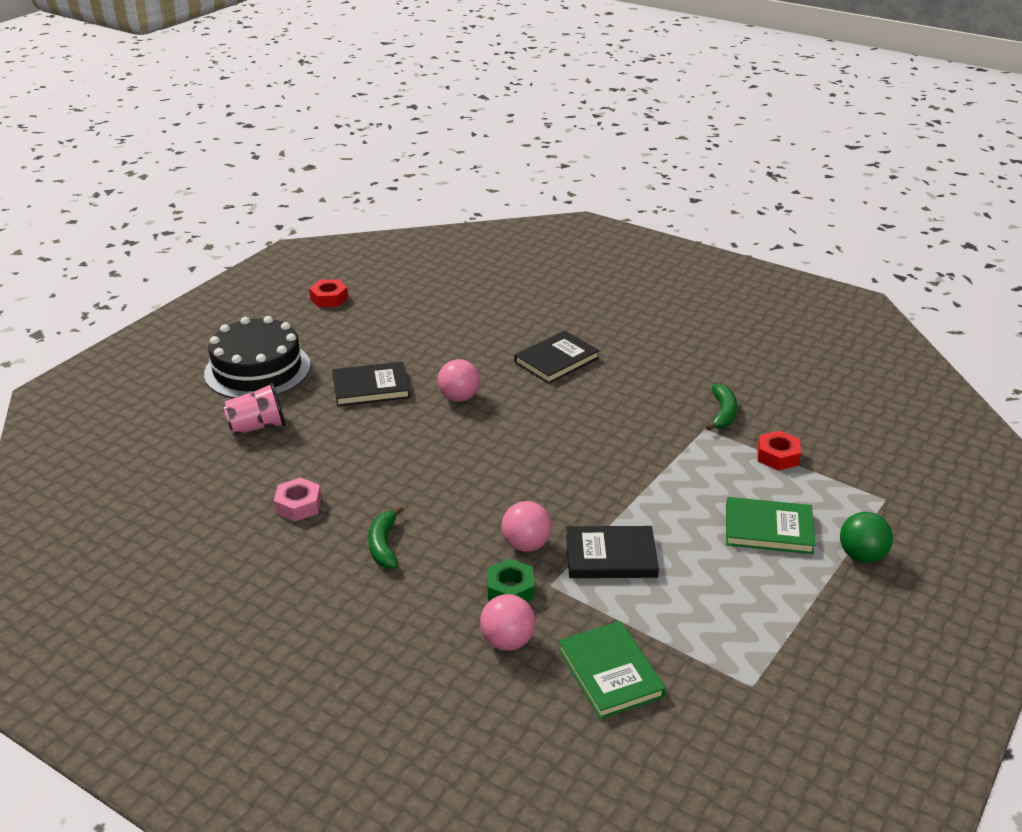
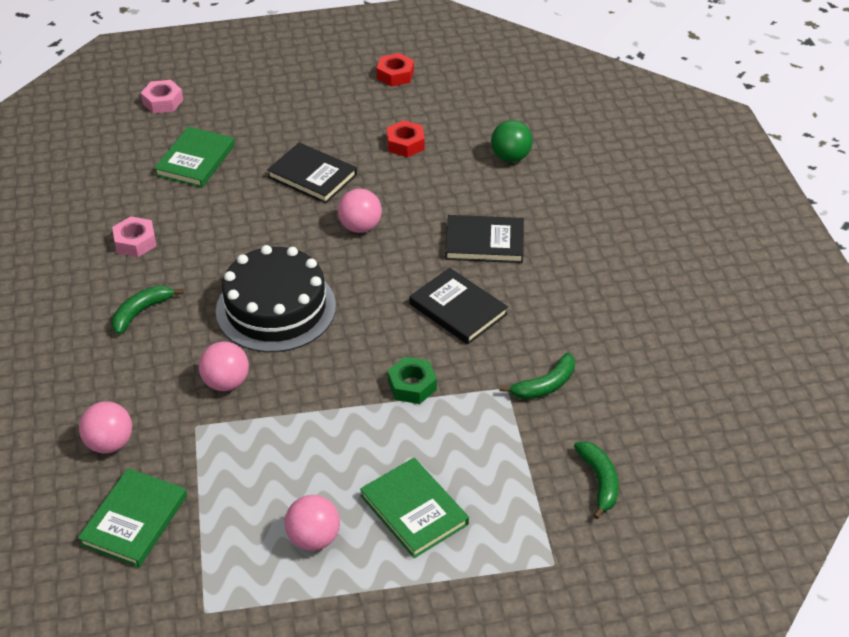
camera: 45 degrees right, 10 degrees up
black cake [204,316,311,398] -> black cake moved to [216,245,336,352]
pink cup [223,382,285,435] -> green book [154,126,235,188]
green nut [487,559,535,602] -> green nut moved to [388,357,437,404]
black book [566,526,659,578] -> black book moved to [409,268,508,345]
red nut [758,430,801,471] -> red nut moved to [387,120,425,157]
green ball [840,512,893,563] -> green ball moved to [491,120,533,162]
none -> pink nut [141,80,183,113]
none -> pink ball [285,495,340,551]
none -> green banana [574,441,619,519]

